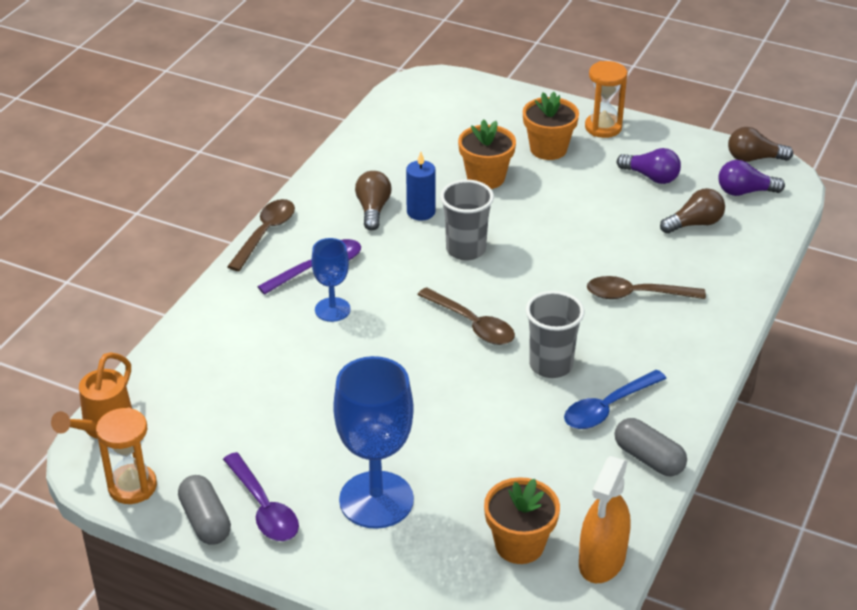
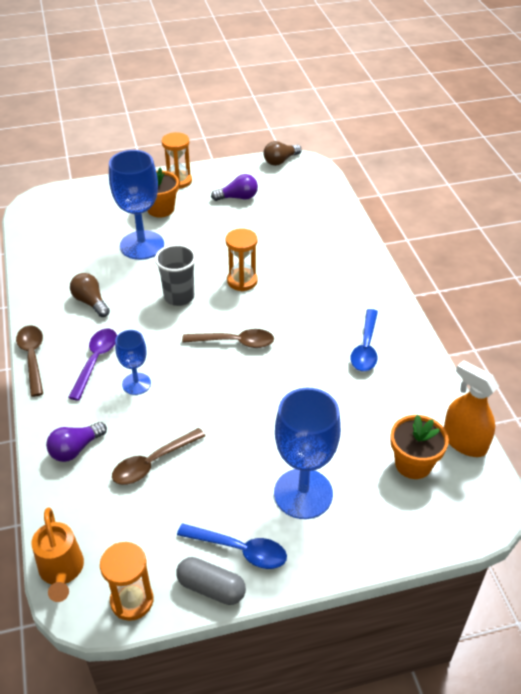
camera: 40 degrees left, 5 degrees up
purple spoon [223,452,299,541] -> blue spoon [177,523,287,569]
blue candle [406,152,436,221] -> none
orange flower pot [458,119,516,189] -> blue goblet [109,150,164,260]
grey cup [526,291,584,378] -> none
orange spray bottle [579,456,631,583] -> orange spray bottle turned 150 degrees clockwise [444,360,499,457]
brown spoon [587,276,706,299] -> brown spoon moved to [112,428,205,485]
grey capsule [615,418,687,476] -> none
brown light bulb [660,188,725,234] -> none
purple light bulb [718,160,785,196] -> purple light bulb moved to [46,422,107,462]
none -> orange hourglass [226,228,258,291]

